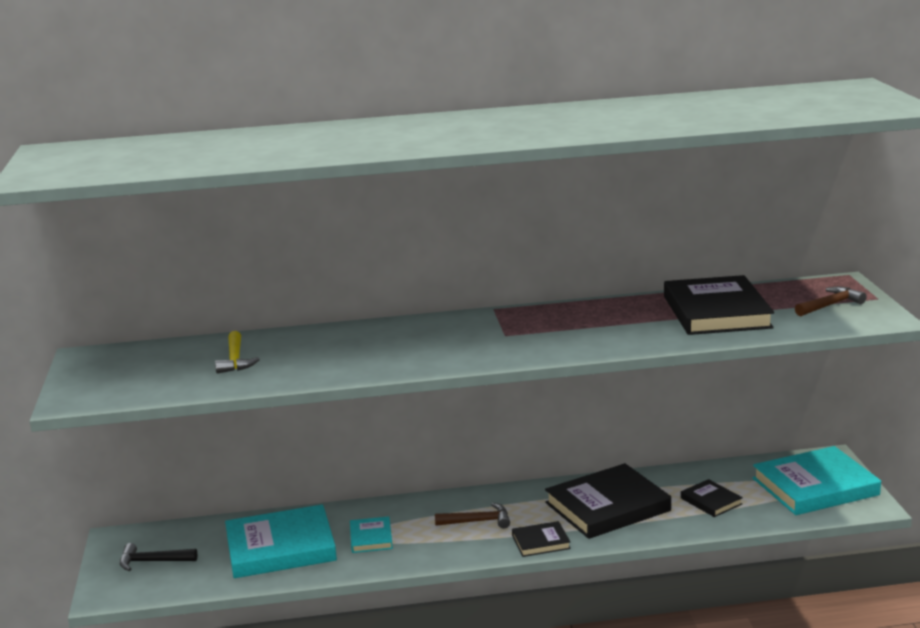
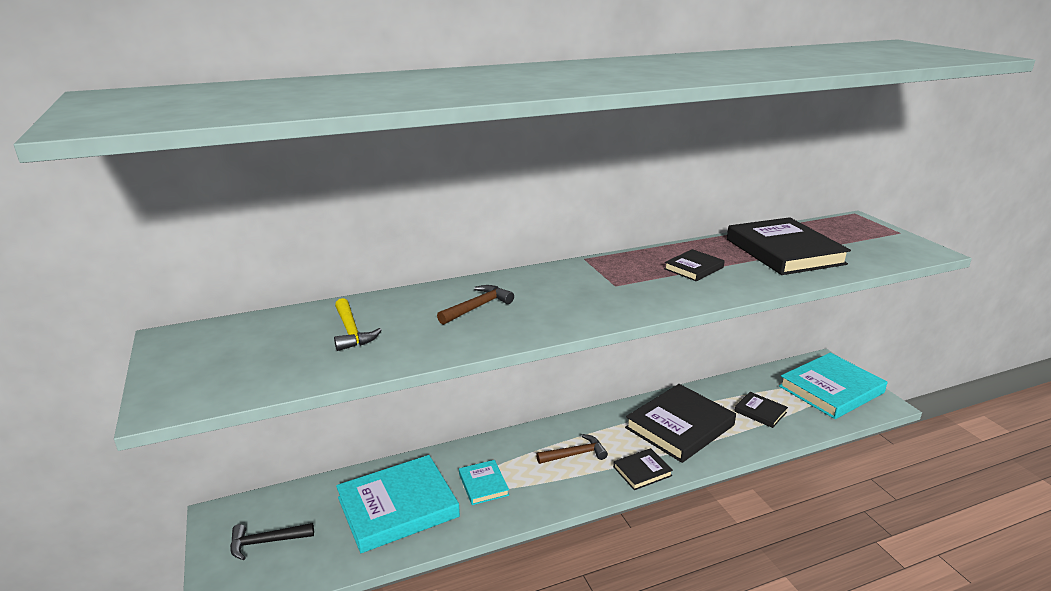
camera: 15 degrees left, 5 degrees up
brown hammer [795,286,867,316] -> brown hammer moved to [437,285,514,325]
none -> black book [664,249,725,281]

